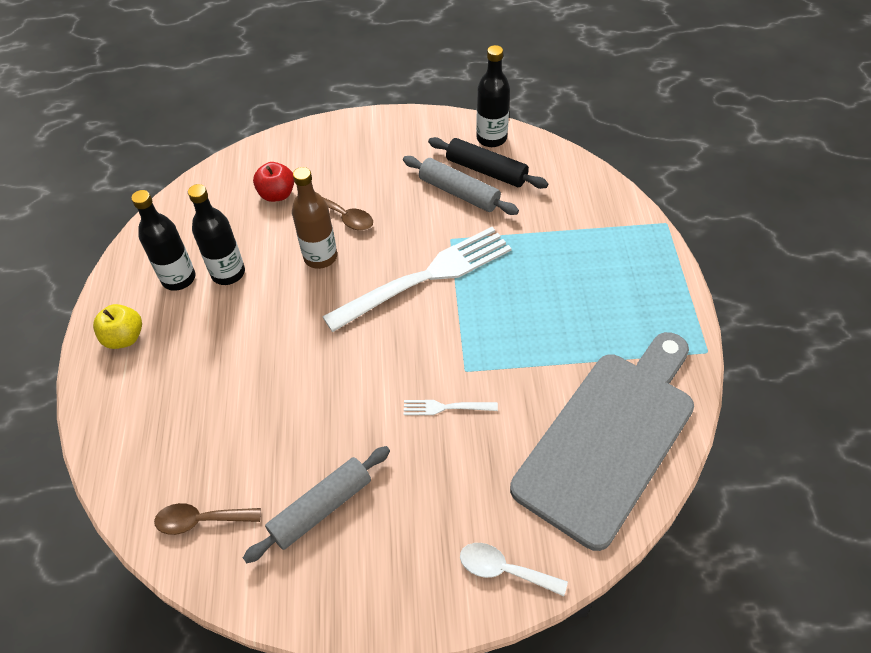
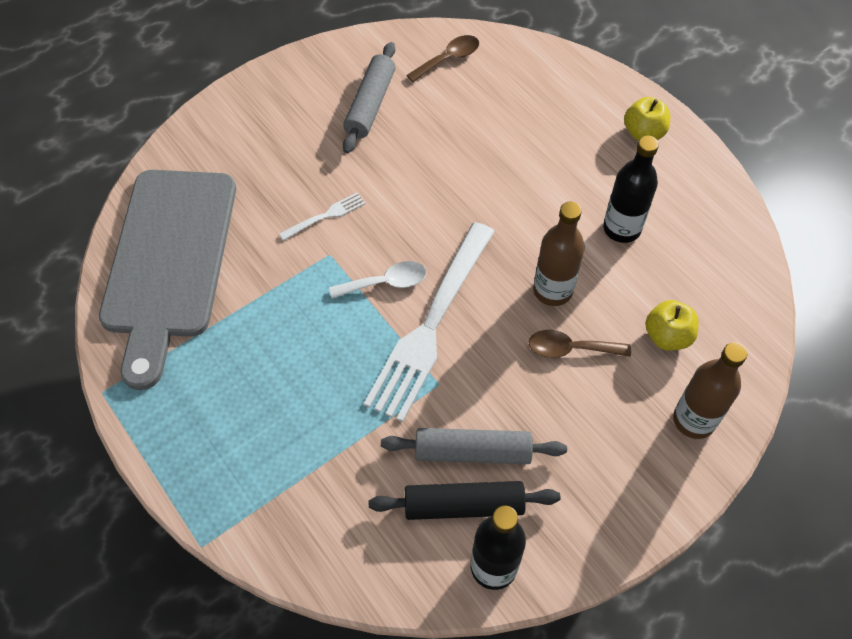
camera: 145 degrees right, 5 degrees up
black bottle [131,190,195,291] -> none
red apple [253,162,294,202] -> yellow apple [645,300,699,350]
white spoon [460,543,568,596] -> white spoon moved to [329,261,426,299]
none -> brown bottle [673,342,747,439]

